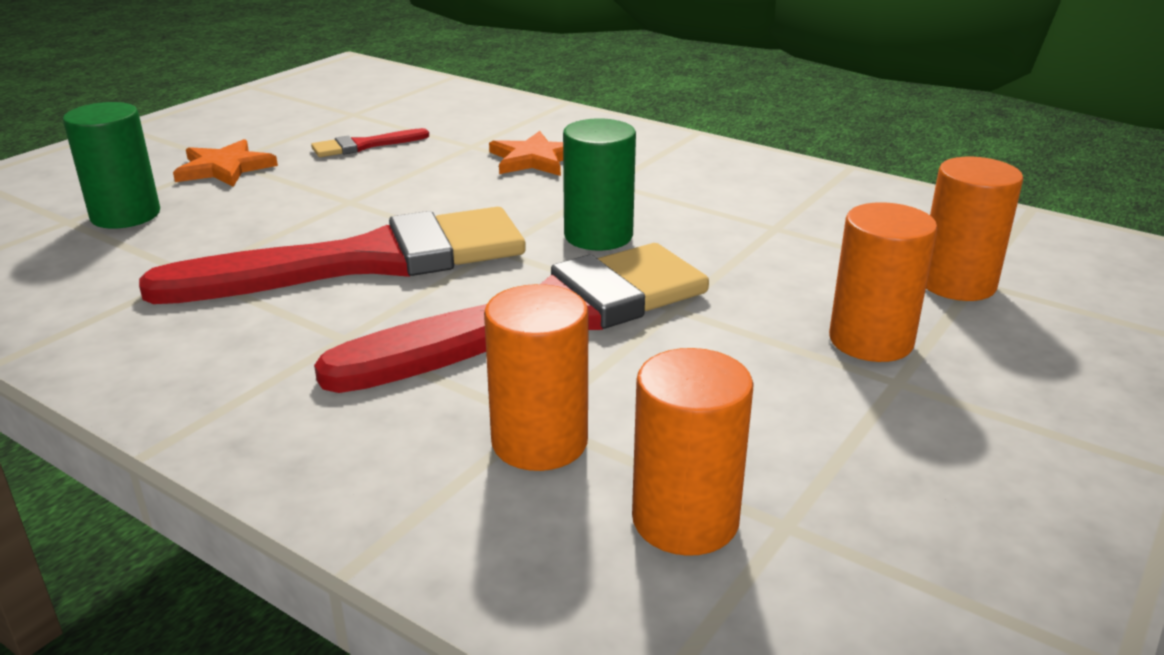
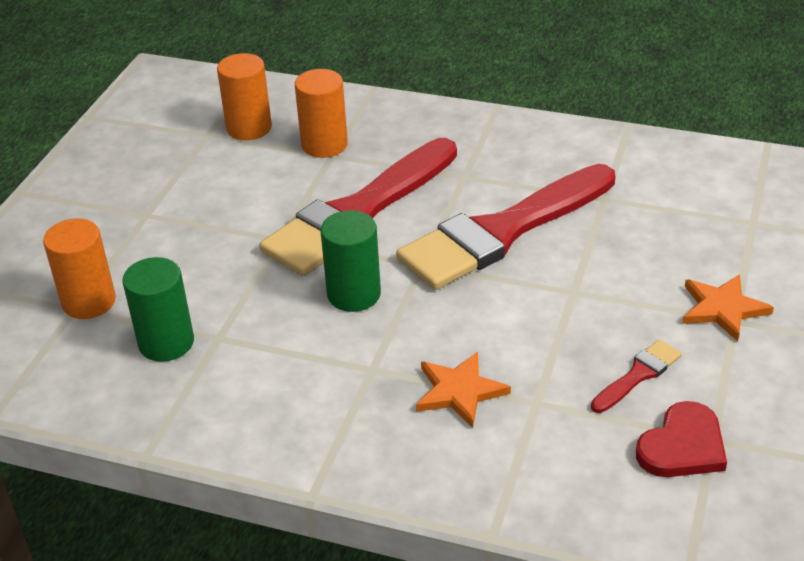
camera: 165 degrees right, 10 degrees up
green cylinder [63,102,160,229] -> green cylinder moved to [122,257,194,362]
orange cylinder [829,202,938,362] -> none
none -> red heart [636,401,727,477]

